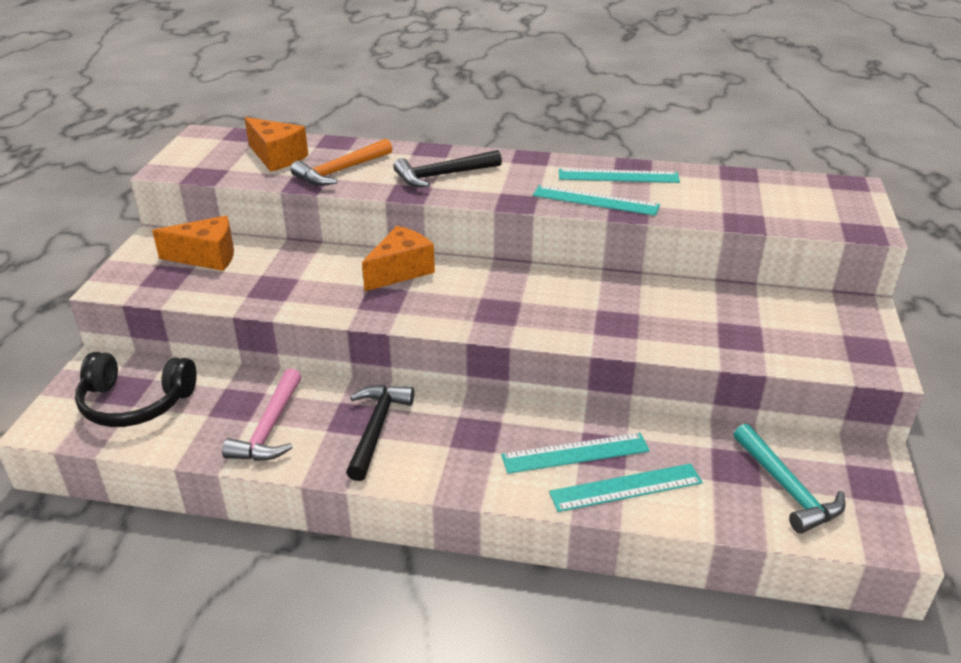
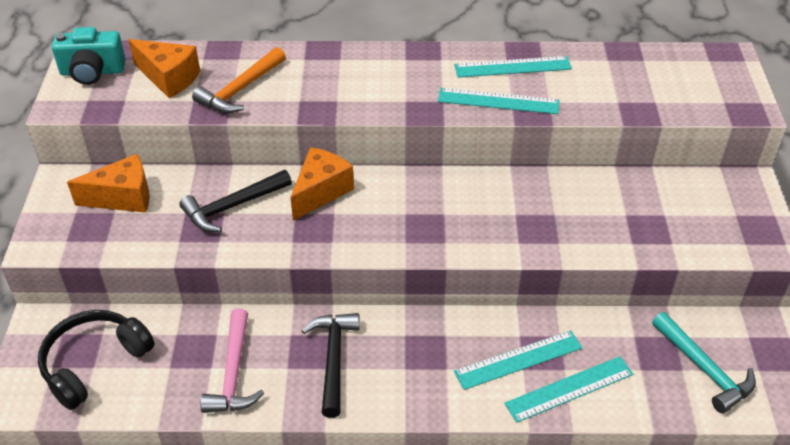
camera: 10 degrees left, 10 degrees up
black headphones [75,352,197,427] -> black headphones turned 135 degrees clockwise [38,310,155,410]
black hammer [393,150,502,187] -> black hammer moved to [179,170,292,232]
none -> turquoise camera [52,27,126,85]

